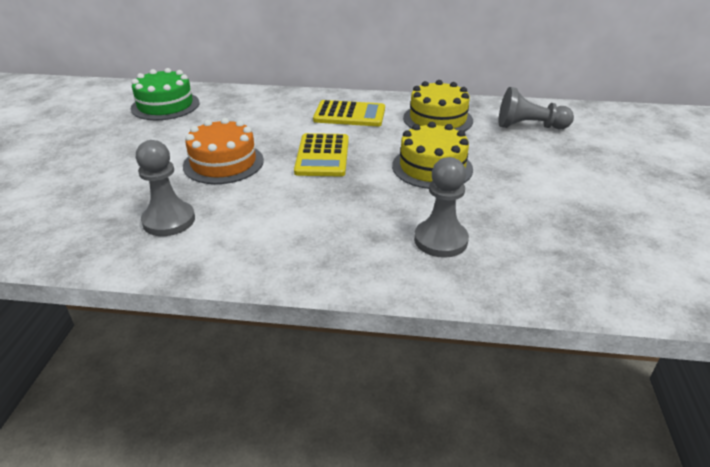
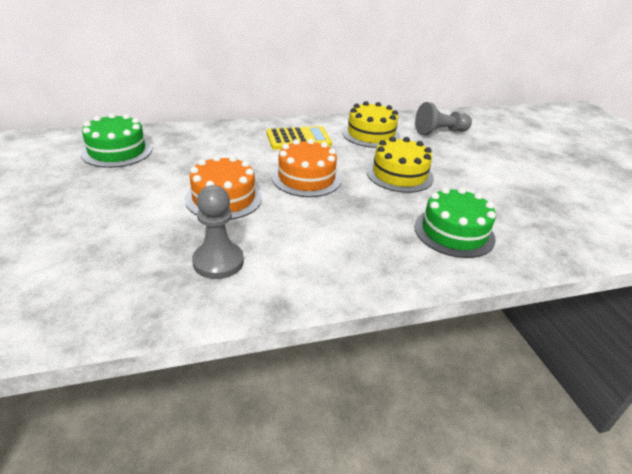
camera: 25 degrees left, 0 degrees up
yellow calculator [294,133,349,177] -> orange cake [272,139,341,197]
grey pawn [414,157,469,258] -> green cake [414,187,496,258]

